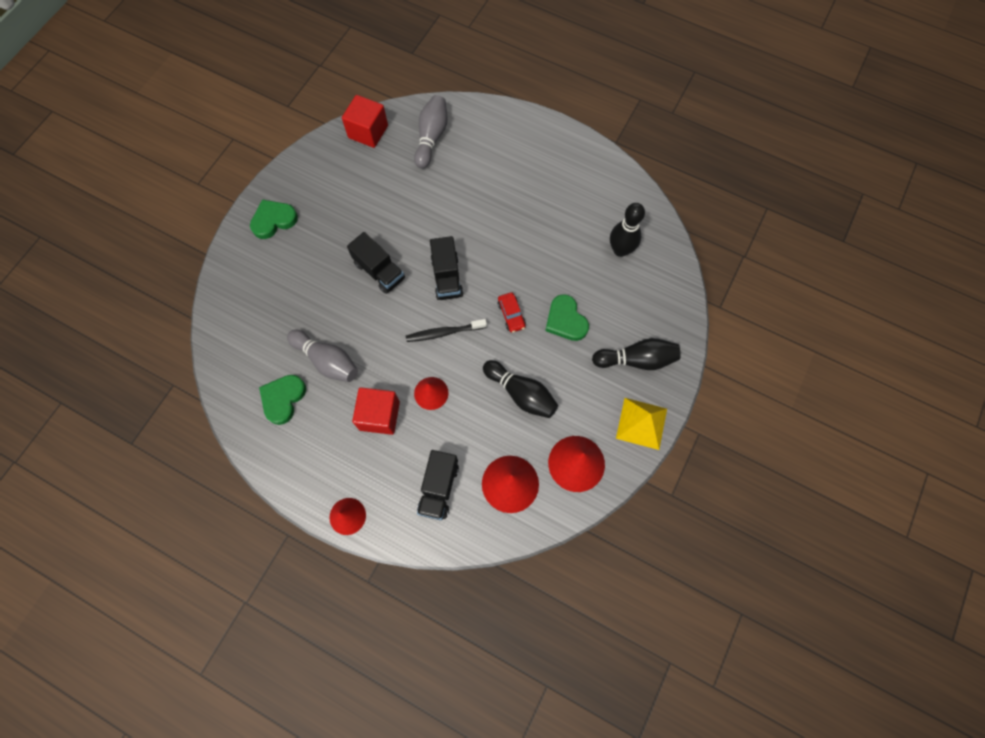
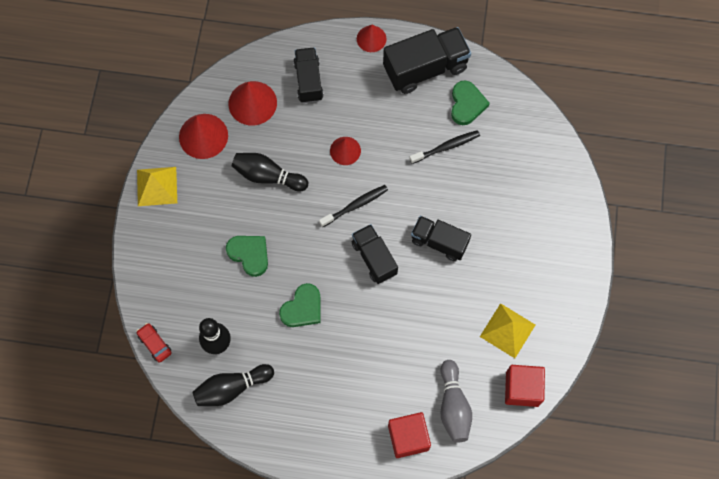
camera: 160 degrees right, 0 degrees up
green heart [250,199,298,239] -> green heart moved to [279,283,320,327]
grey bowling pin [287,330,358,382] -> black toothbrush [409,130,480,164]
red cube [352,387,400,435] -> red cube moved to [388,412,431,458]
red car [498,292,526,333] -> red car moved to [137,323,172,363]
black bowling pin [592,338,681,370] -> black bowling pin moved to [192,364,274,406]
none -> black truck [383,27,471,94]
none -> yellow pyramid [480,303,535,358]

